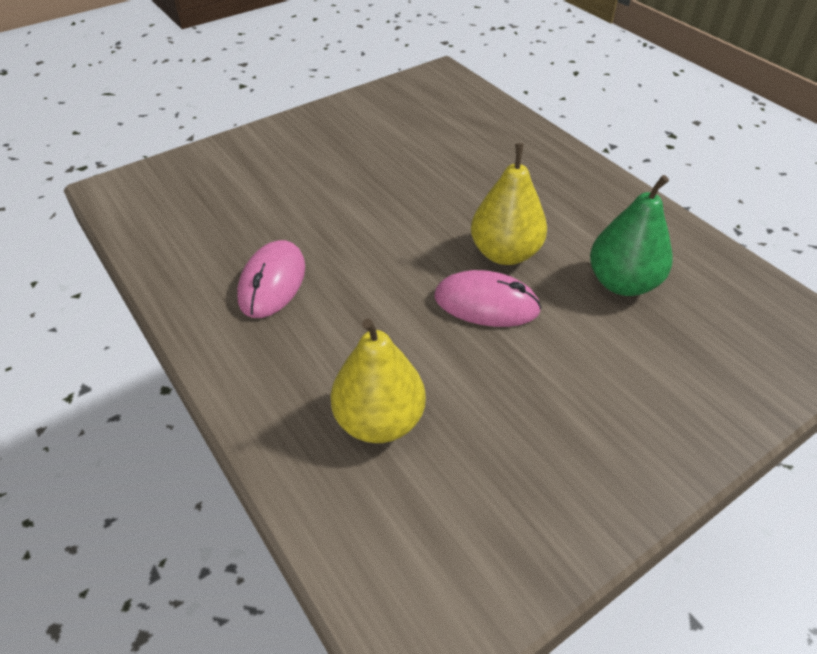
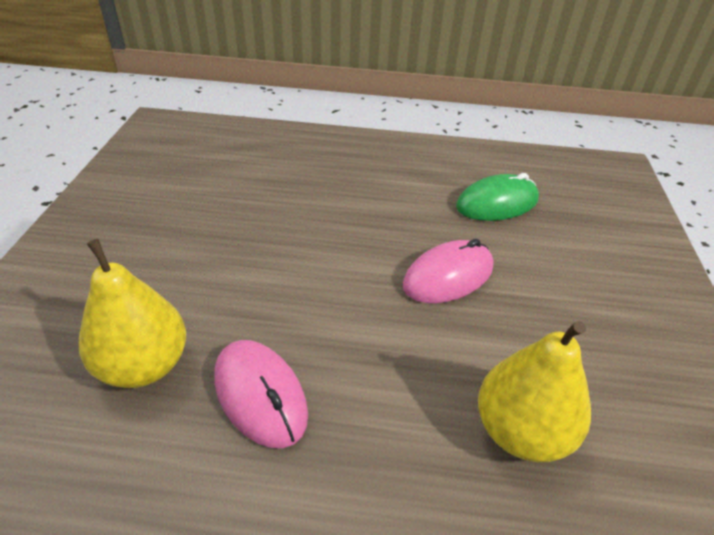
camera: 50 degrees left, 5 degrees down
yellow pear [471,143,547,265] -> yellow pear moved to [79,239,186,388]
green pear [590,175,673,296] -> green mouse [456,173,539,221]

